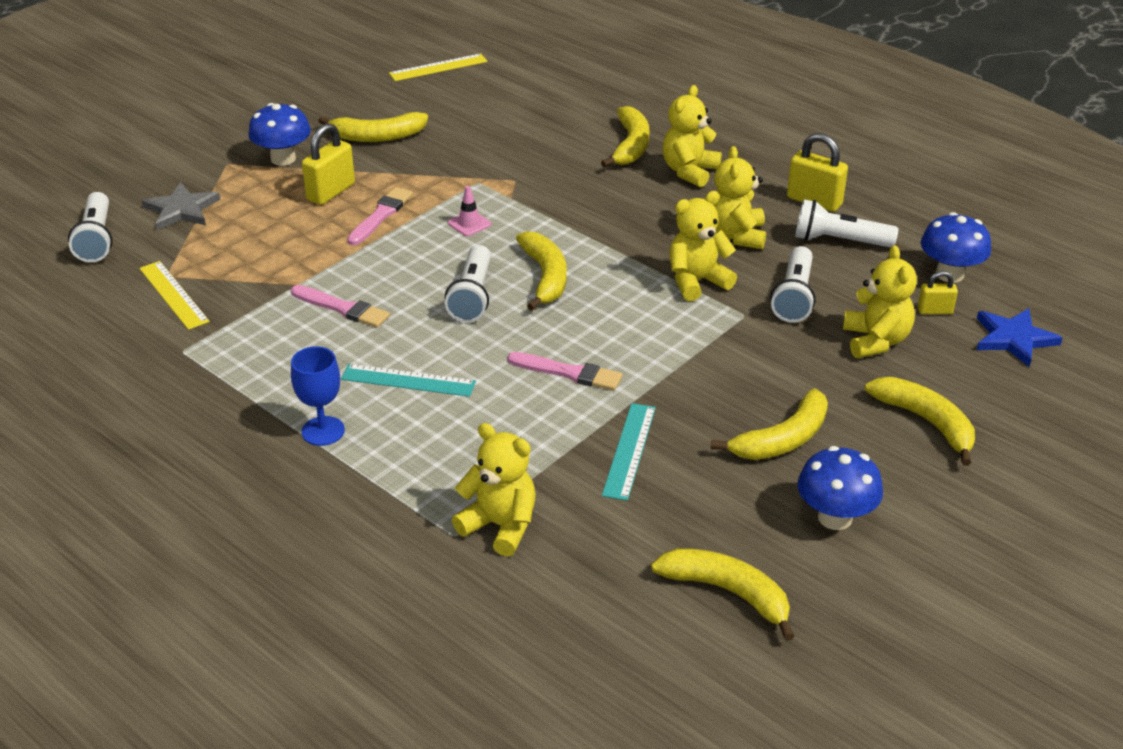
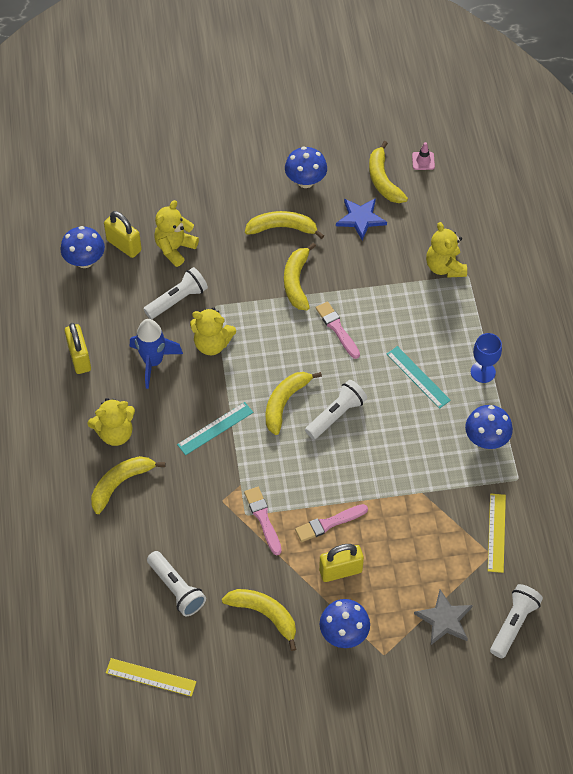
camera: 140 degrees left, 20 degrees up
pink brush [291,285,390,328] -> pink brush moved to [244,487,282,555]
pink traffic cone [448,186,491,236] -> pink traffic cone moved to [412,142,435,170]
turquoise ruler [602,403,656,501] -> turquoise ruler moved to [177,402,253,455]
yellow teddy bear [714,146,766,249] -> blue rocket [130,319,183,389]
white flashlight [795,199,899,248] -> white flashlight moved to [147,551,206,616]
yellow banana [865,377,975,466] -> yellow banana moved to [284,243,316,310]
yellow padlock [917,271,958,314] -> yellow padlock [104,211,142,258], size x1.75
blue star [977,308,1062,367] -> blue star moved to [336,198,387,240]
none -> blue mushroom [465,405,513,449]

